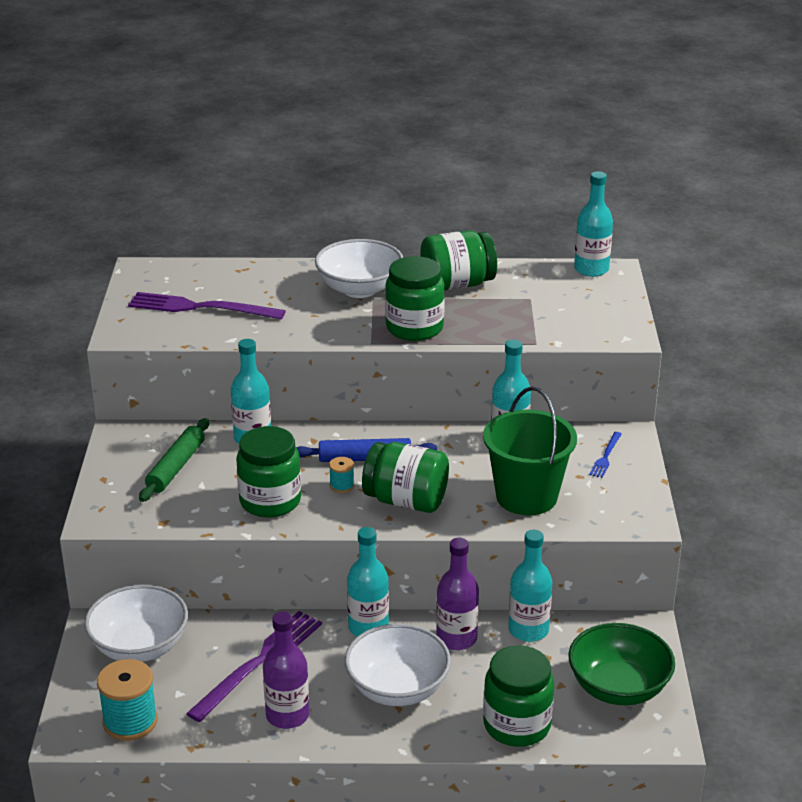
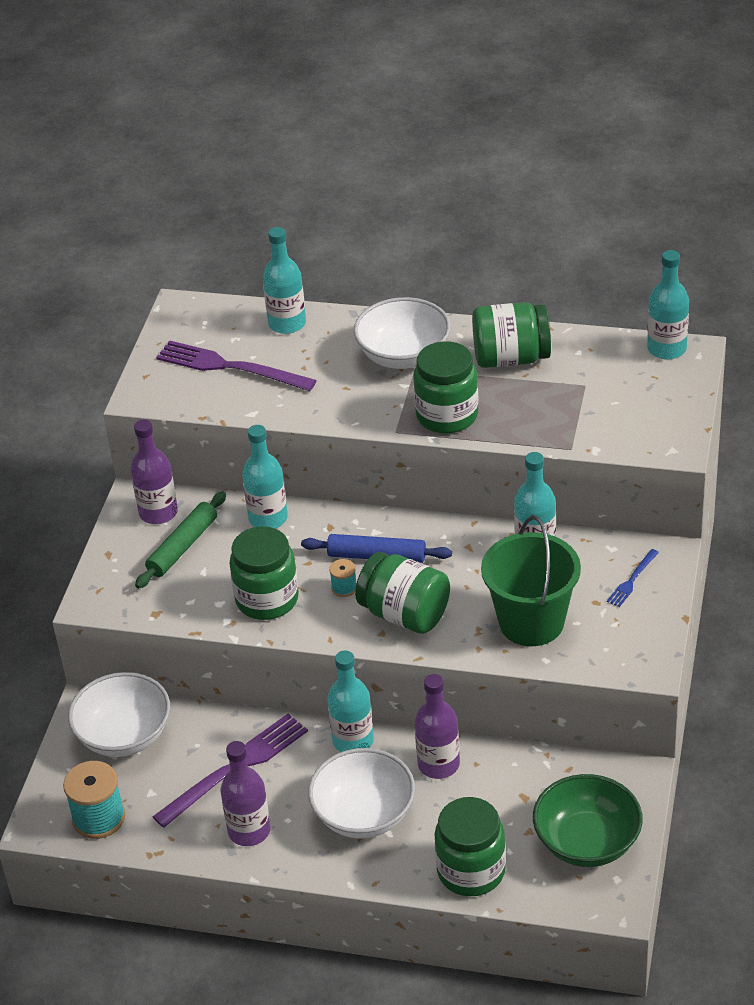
camera: 15 degrees right, 10 degrees up
turquoise bottle [508,530,552,642] -> turquoise bottle moved to [263,227,306,334]
none -> purple bottle [131,420,178,524]

